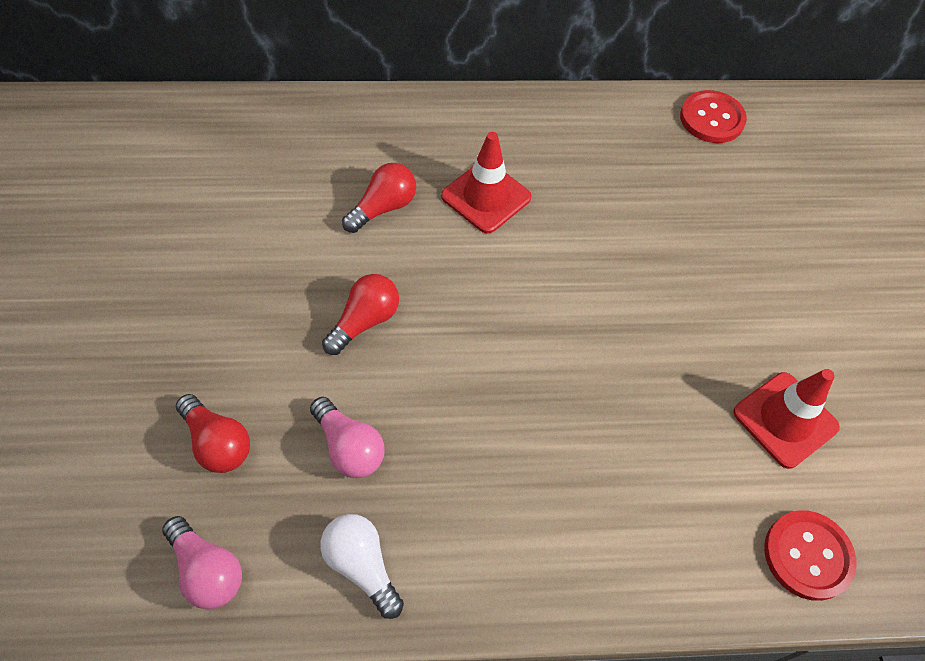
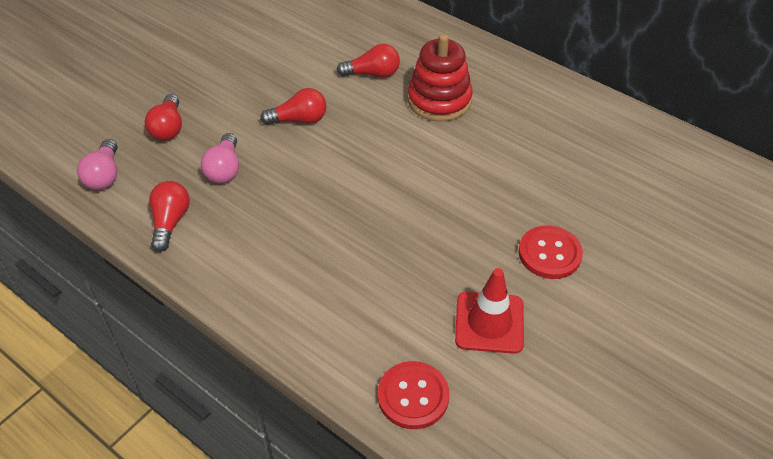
camera: 45 degrees right, 10 degrees down
white light bulb [320,514,404,619] -> red light bulb [149,181,190,252]
red traffic cone [441,132,532,234] -> red stacking toy [408,34,473,122]
red button [680,90,747,143] -> red button moved to [519,225,583,279]

